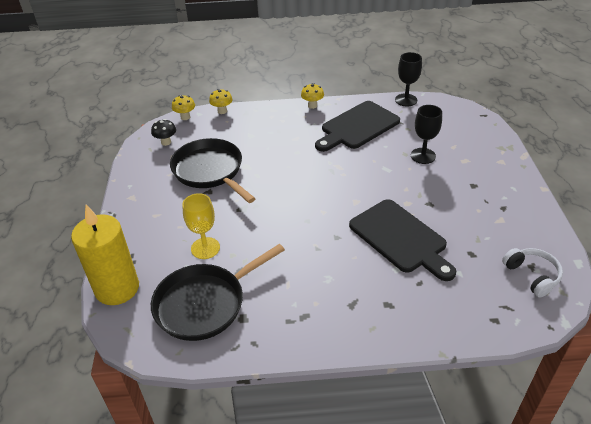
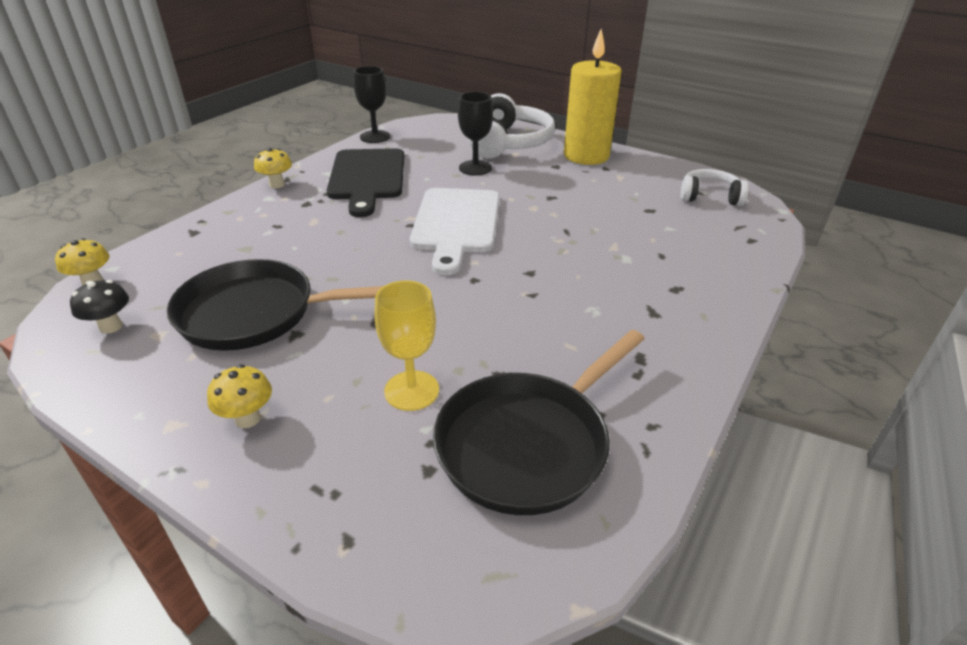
camera: 55 degrees left, 5 degrees down
yellow candle [71,205,139,305] -> yellow candle moved to [564,29,622,165]
black pan [151,244,285,341] -> black pan turned 45 degrees clockwise [433,330,645,515]
yellow mushroom [209,89,233,114] -> yellow mushroom moved to [207,364,272,428]
black cutting board [349,199,456,281] -> none
none -> white cutting board [410,188,500,275]
none -> white headphones [469,93,555,159]

